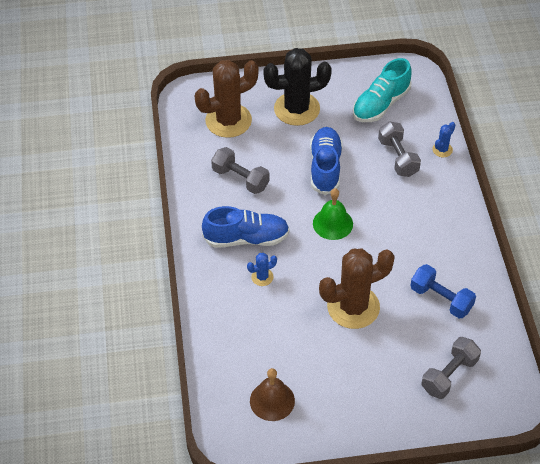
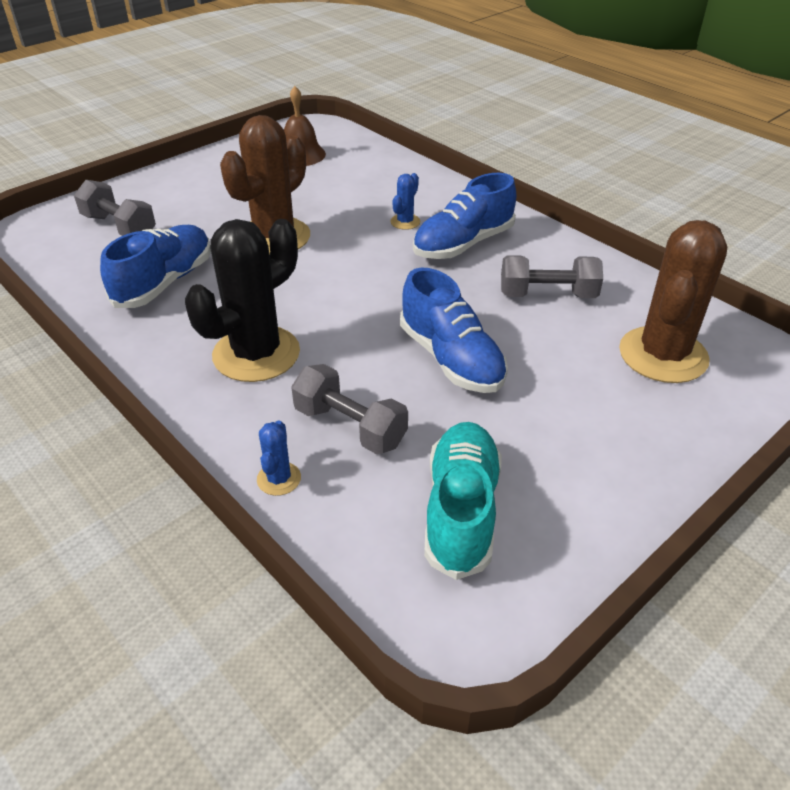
camera: 145 degrees right, 10 degrees down
black cactus [263,48,332,126] -> black cactus moved to [185,219,300,382]
green bell [313,188,353,240] -> none
blue dumbbell [410,264,476,318] -> blue shoe [100,225,211,308]
grey dumbbell [421,337,481,399] -> grey dumbbell turned 60 degrees counterclockwise [74,180,156,236]

